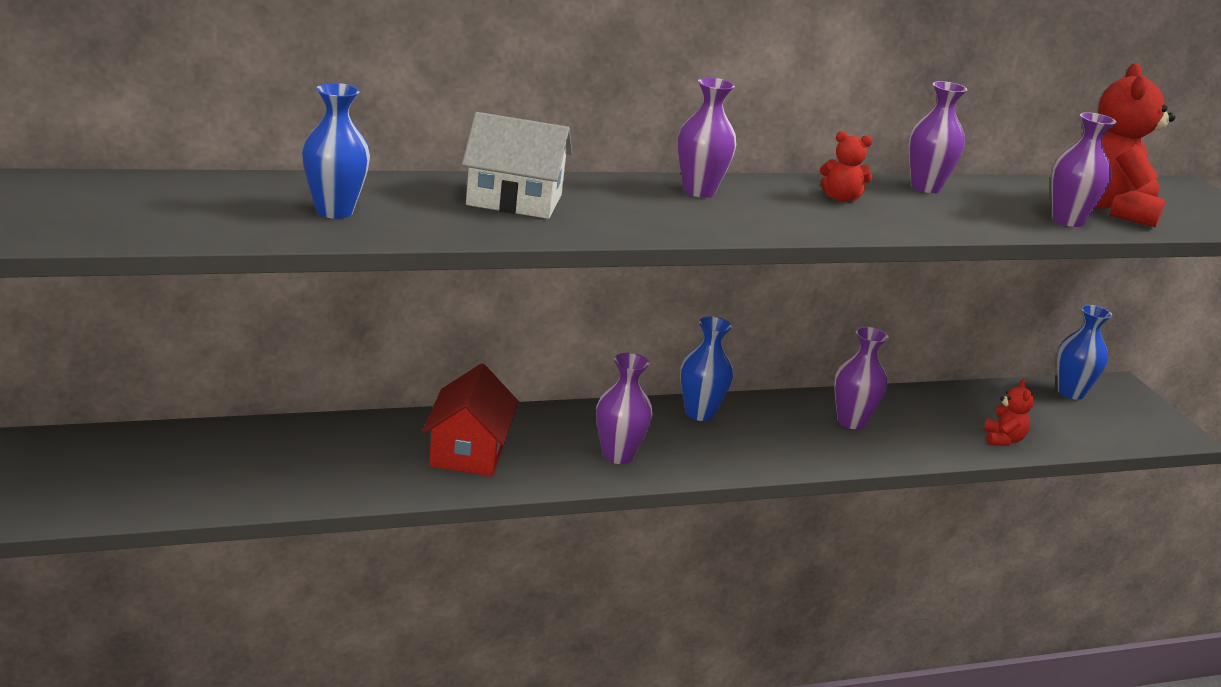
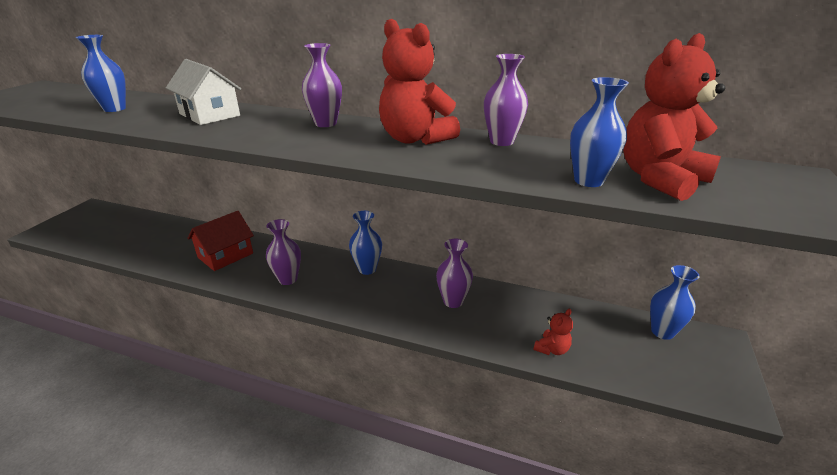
camera: 40 degrees right, 5 degrees up
red teddy bear [820,131,873,202] -> red teddy bear [379,19,460,145], size x2.11
purple vase [1051,112,1116,227] -> blue vase [570,77,629,187]

